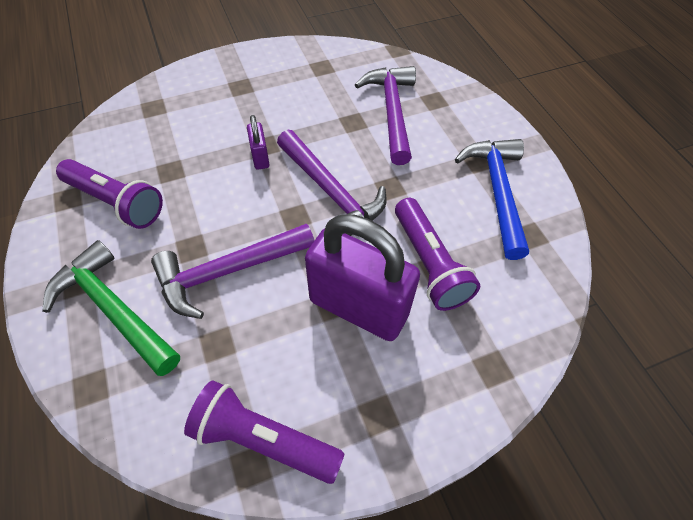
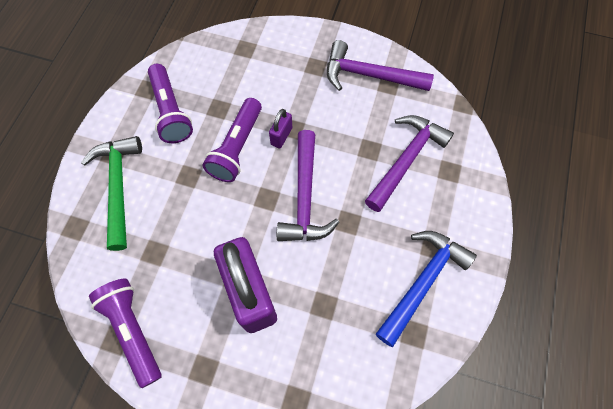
camera: 40 degrees right, 10 degrees up
purple hammer [151,224,314,319] -> purple hammer moved to [327,40,434,91]
purple flashlight [395,198,480,311] -> purple flashlight moved to [203,98,262,182]

